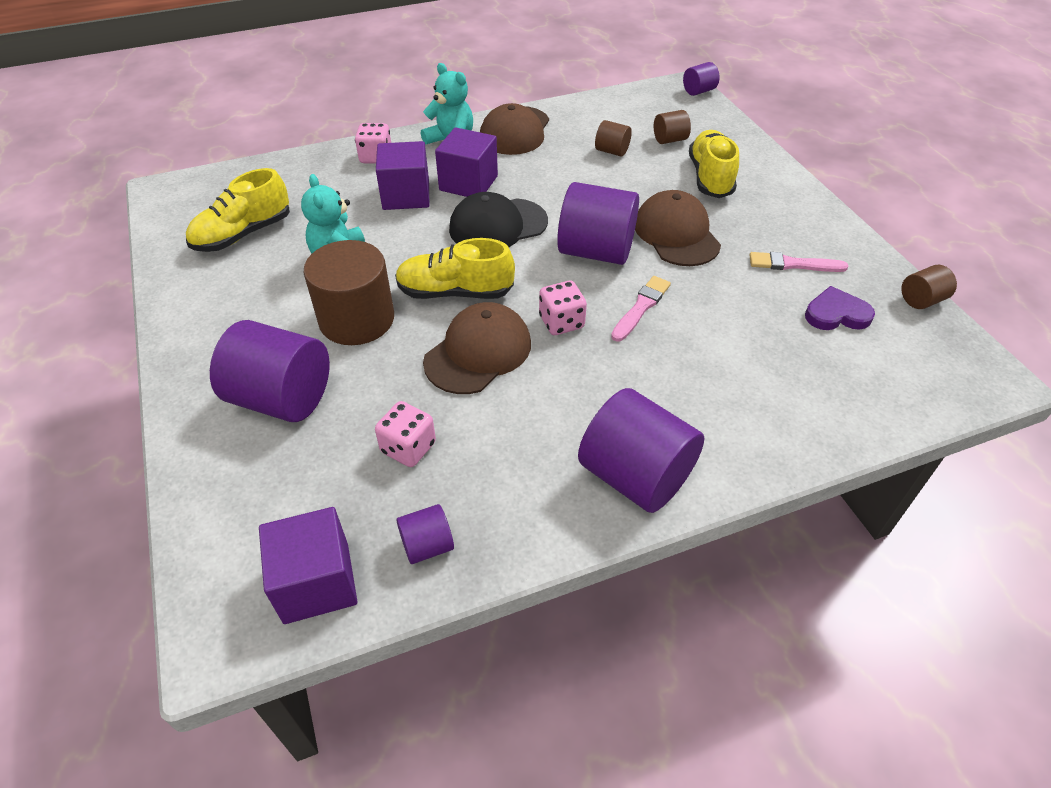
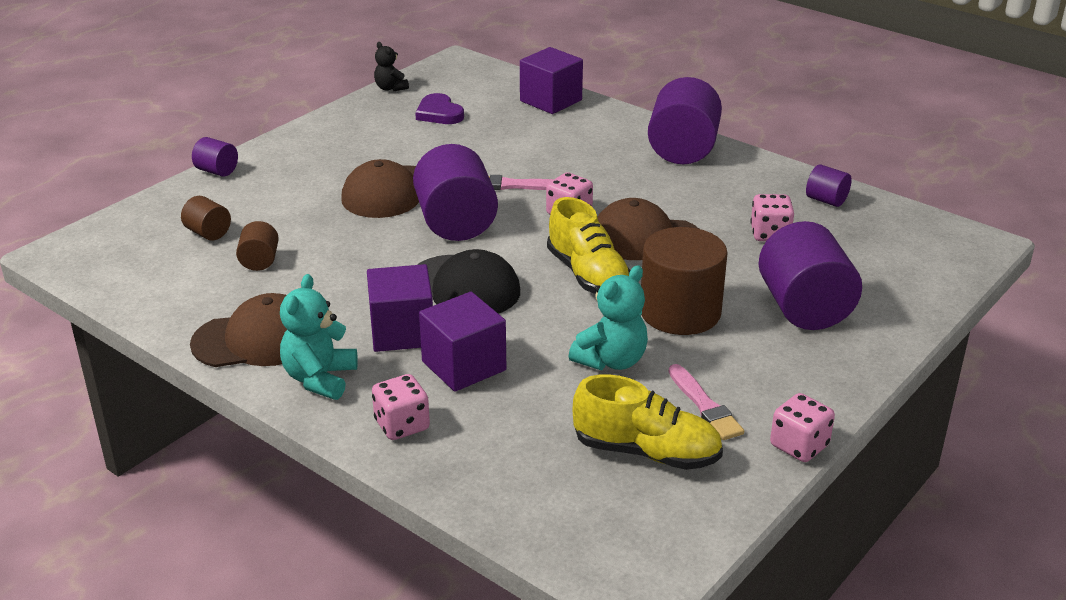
camera: 120 degrees left, 15 degrees down
purple cube [259,507,358,624] -> purple cube moved to [520,47,583,114]
purple cylinder [683,62,720,96] -> purple cylinder moved to [192,137,238,177]
yellow shoe [689,130,739,198] -> none
pink brush [749,252,849,272] -> pink brush moved to [669,364,744,440]
brown cylinder [902,265,957,309] -> black teddy bear [374,42,409,91]
none -> pink dice [770,393,835,462]

